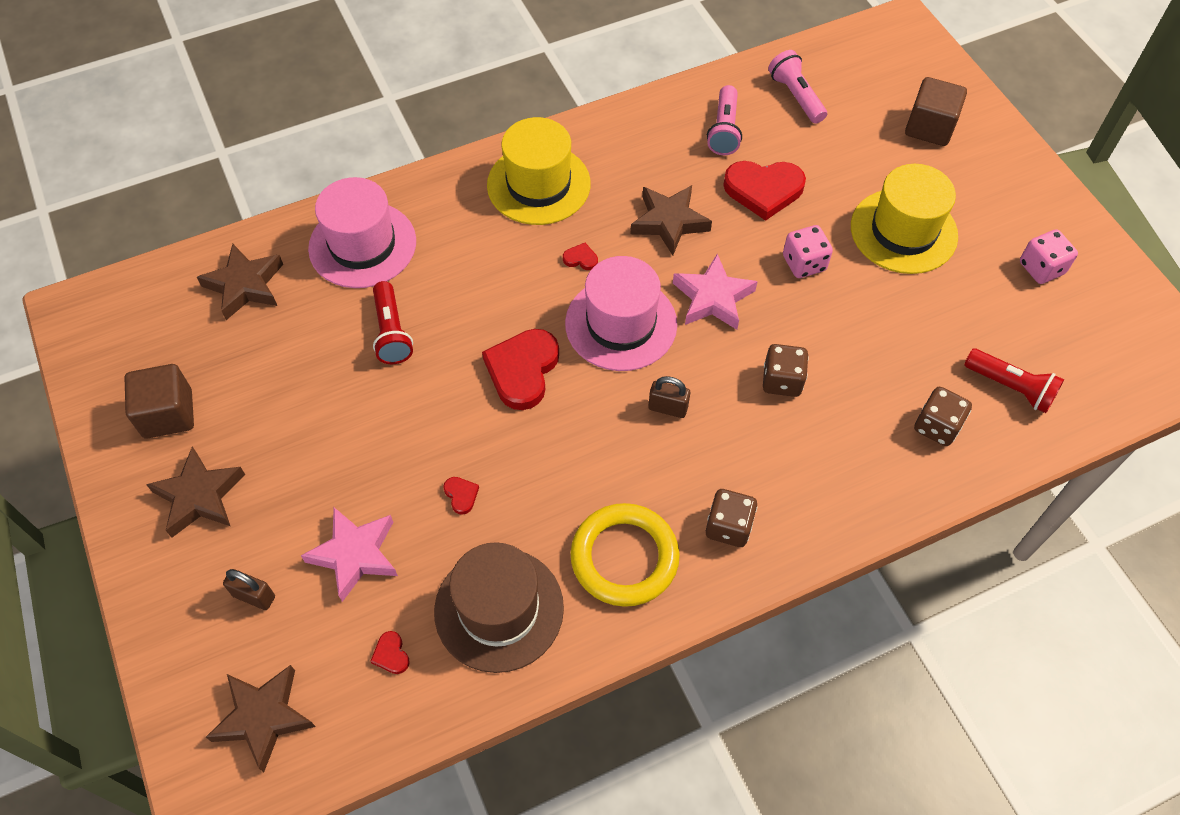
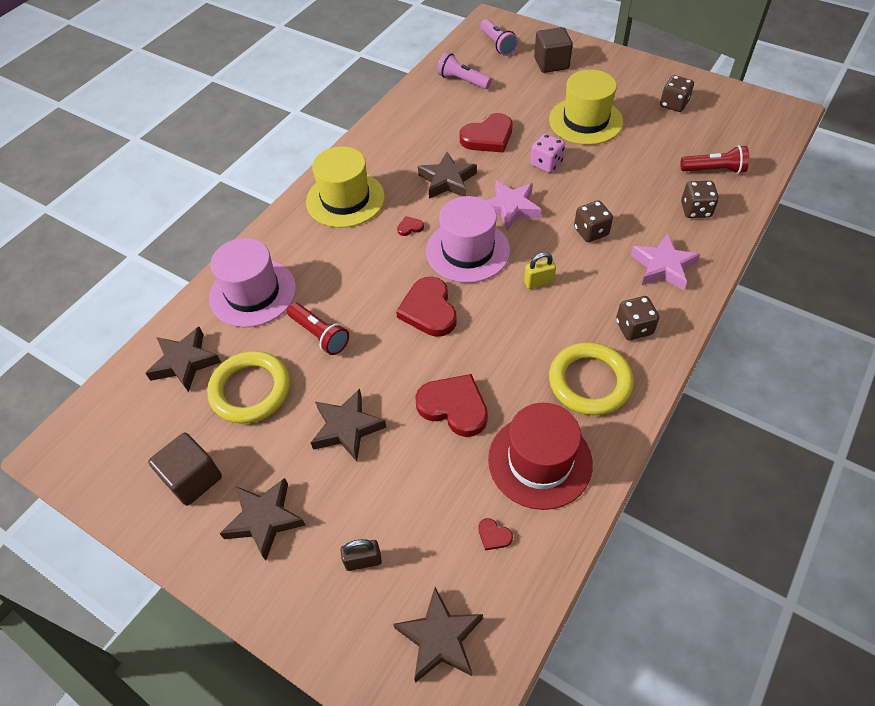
camera: 30 degrees left, 5 degrees down
pink star [301,507,398,602] -> pink star moved to [631,234,700,291]
brown hat [434,542,564,673] -> red hat [488,403,593,510]
red heart [443,477,479,515] -> red heart [415,374,488,437], size x2.33
brown padlock [648,376,690,418] -> yellow padlock [524,252,556,289]
pink flashlight [707,85,742,155] -> pink flashlight moved to [480,19,518,56]
pink dice [1020,229,1078,284] -> brown dice [660,75,694,112]
none -> yellow ring [207,351,290,424]
none -> brown star [311,388,386,461]

